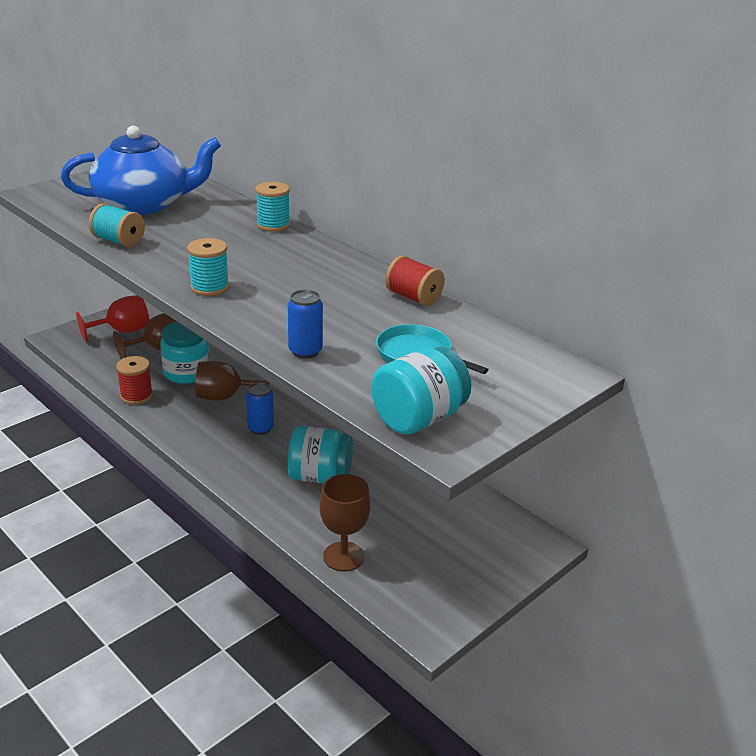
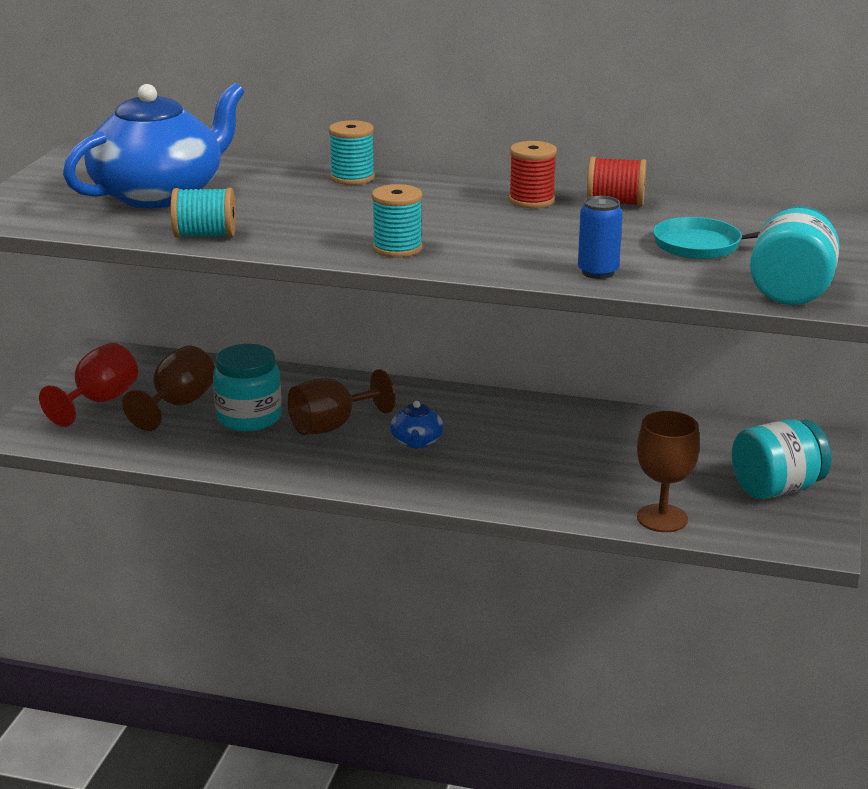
camera: 30 degrees left, 5 degrees down
red spool [116,356,153,405] -> red spool moved to [509,141,557,208]
blue can [246,382,274,435] -> blue teapot [390,400,444,449]
turquoise jar [288,426,353,483] -> turquoise jar moved to [732,419,832,499]

